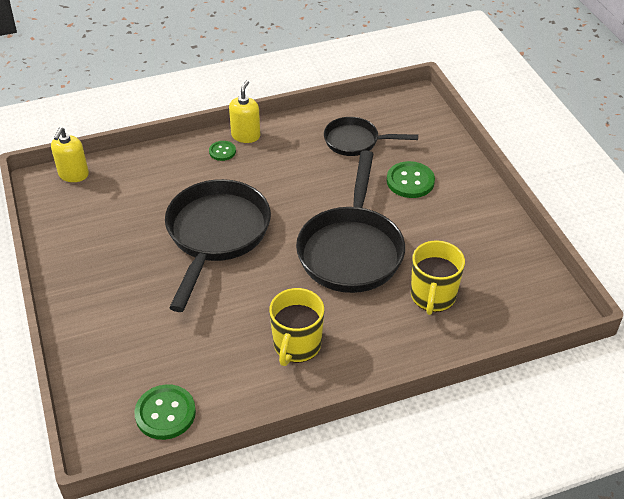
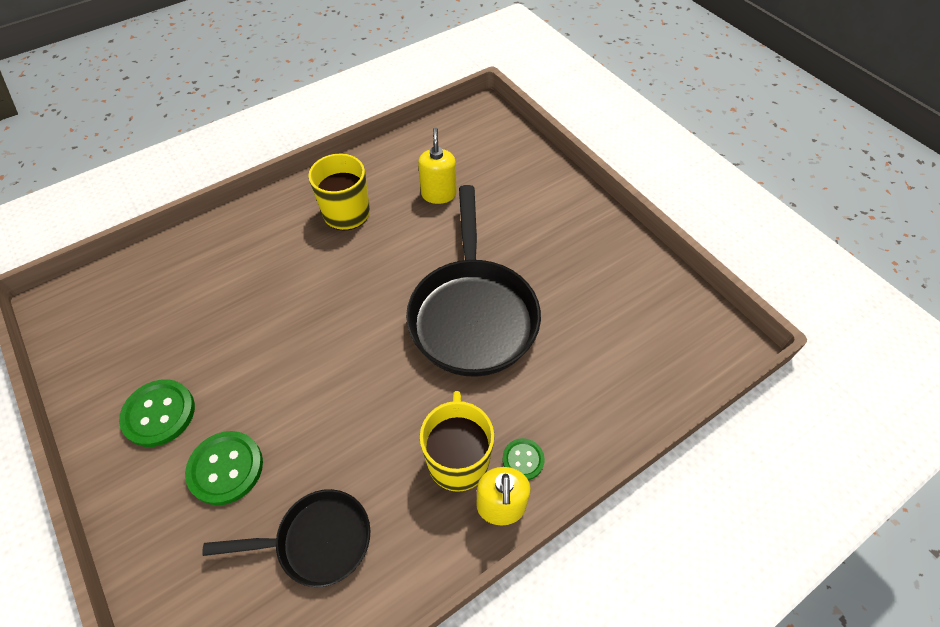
camera: 165 degrees right, 10 degrees up
yellow soap dispenser [51,127,89,182] -> yellow soap dispenser moved to [418,128,457,204]
green button [134,384,196,440] -> green button moved to [119,379,195,447]
black pan [296,150,405,293] -> none
yellow mug [411,240,465,315] -> yellow mug moved to [419,391,494,492]

